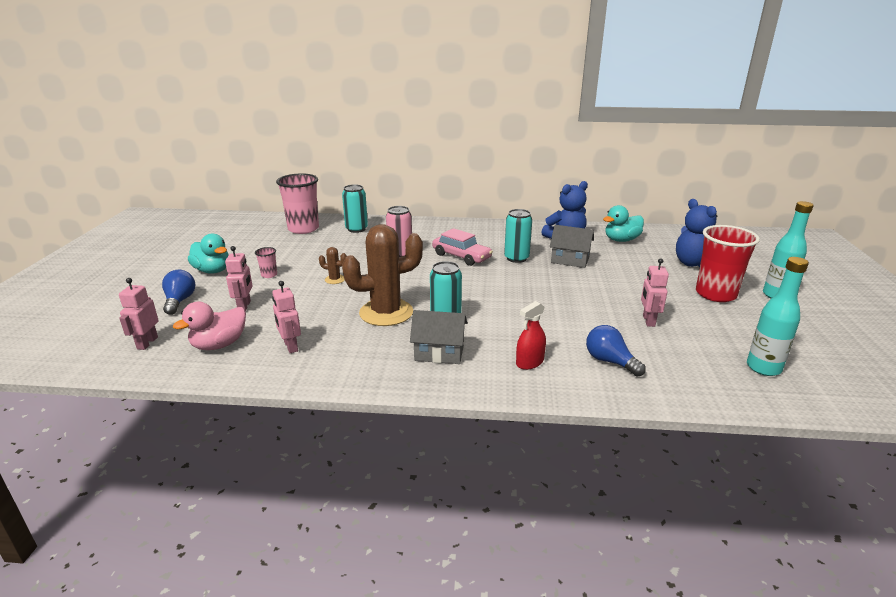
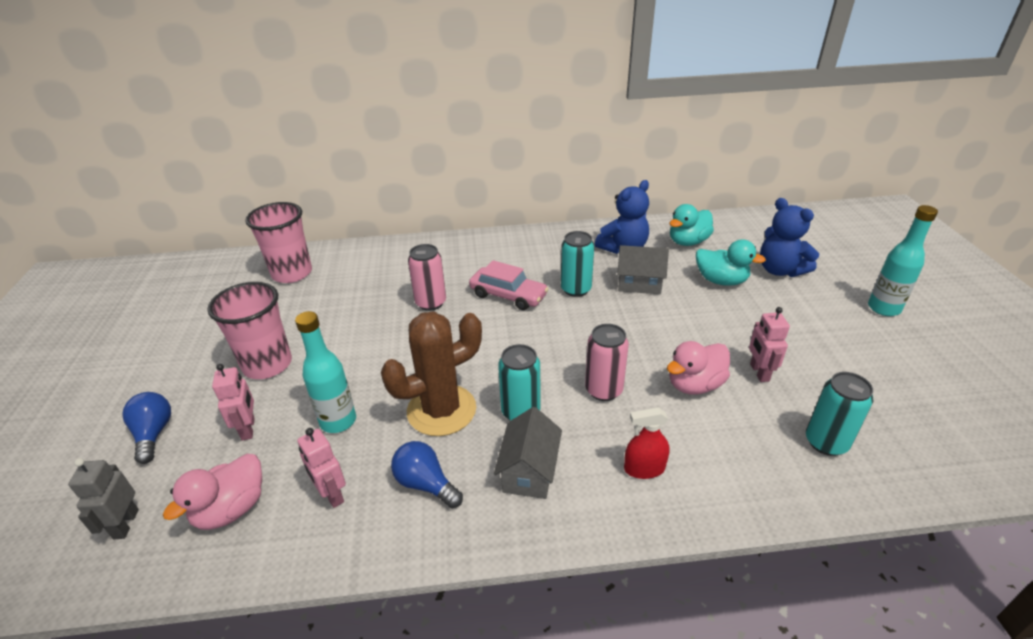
camera: 10 degrees left, 10 degrees up
pink robot [119,278,159,350] -> grey robot [68,458,139,539]
turquoise duck [188,233,229,274] -> turquoise duck moved to [696,239,766,286]
pink cup [255,247,277,278] -> pink cup [207,282,292,379], size x2.31
brown cactus [319,247,347,284] -> none
turquoise can [342,184,368,233] -> turquoise can moved to [806,372,873,456]
grey house [410,310,467,364] -> grey house turned 75 degrees counterclockwise [494,407,562,499]
red spray bottle [516,301,546,370] -> red spray bottle turned 45 degrees clockwise [624,407,670,479]
blue light bulb [586,325,646,377] -> blue light bulb moved to [391,441,463,508]
red cup [696,225,760,302] -> none
turquoise bottle [747,257,809,376] -> turquoise bottle moved to [295,311,356,433]
none -> pink can [585,324,629,401]
none -> pink duck [667,341,730,395]

